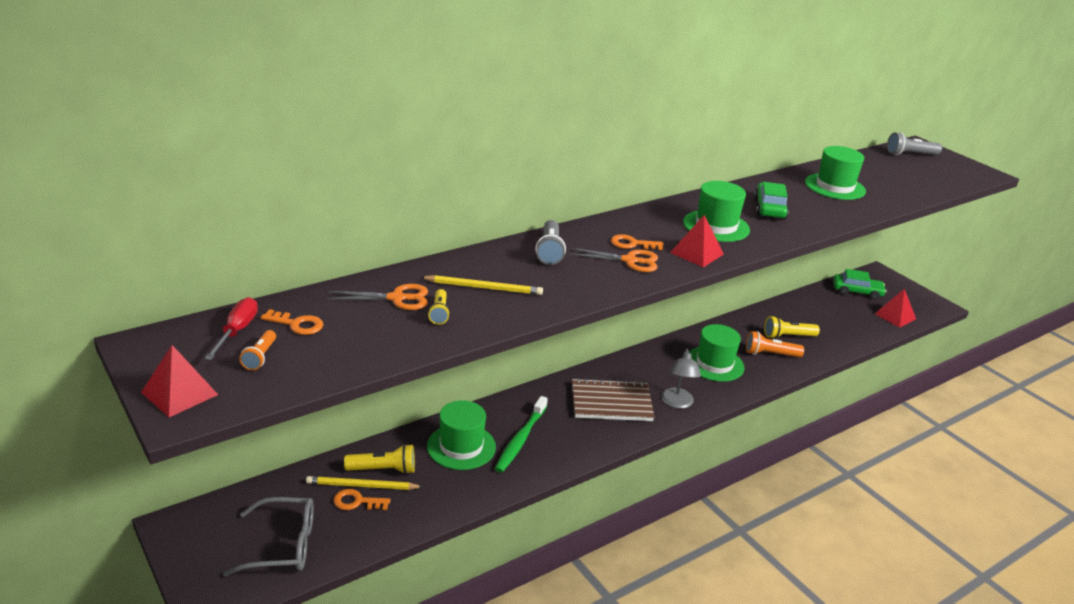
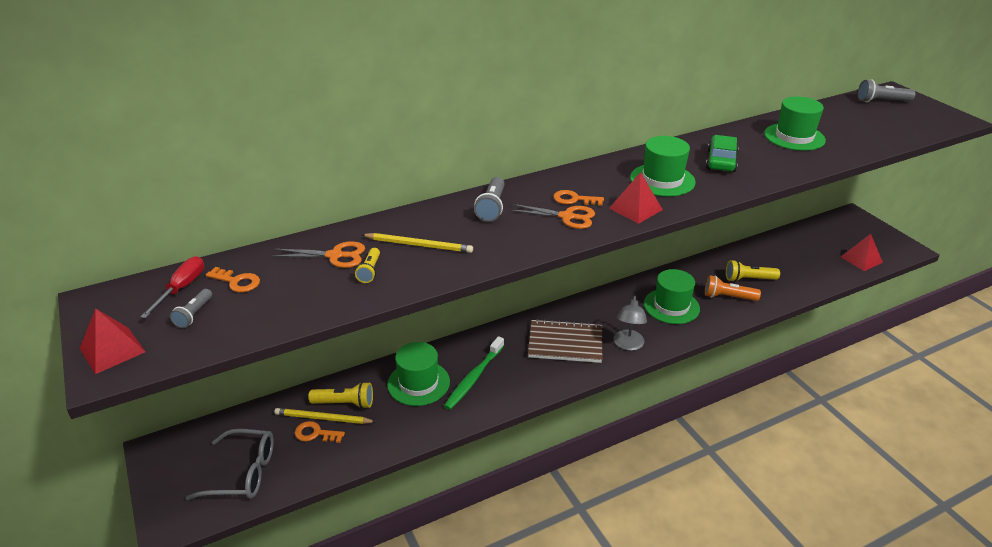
camera: 10 degrees right, 5 degrees up
orange flashlight [239,330,276,371] -> grey flashlight [170,289,212,328]
green car [833,269,887,300] -> none

